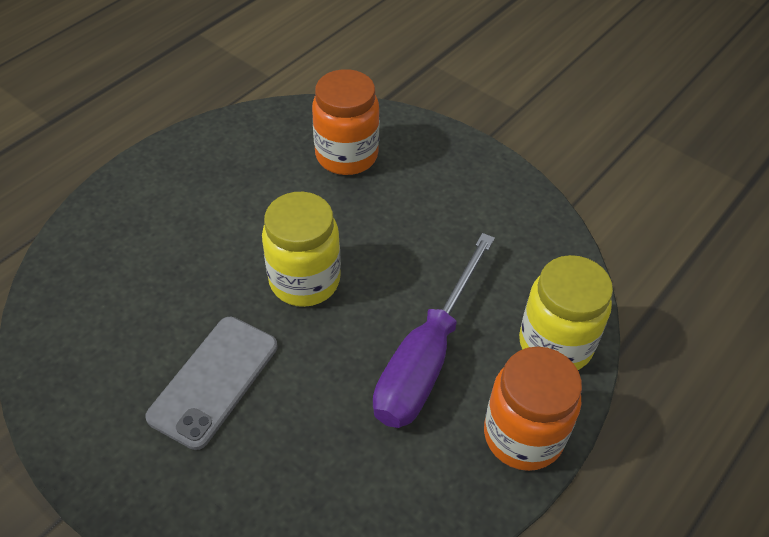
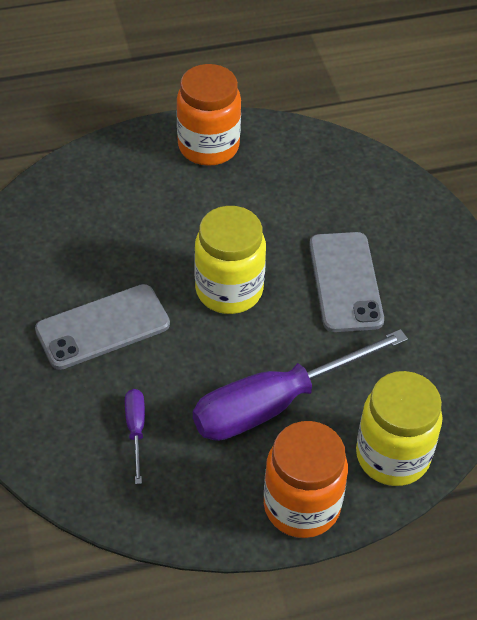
camera: 35 degrees right, 0 degrees up
orange jar [312,69,379,175] -> orange jar moved to [177,64,241,166]
none -> purple screwdriver [125,389,145,484]
none -> grey phone [309,232,384,332]

